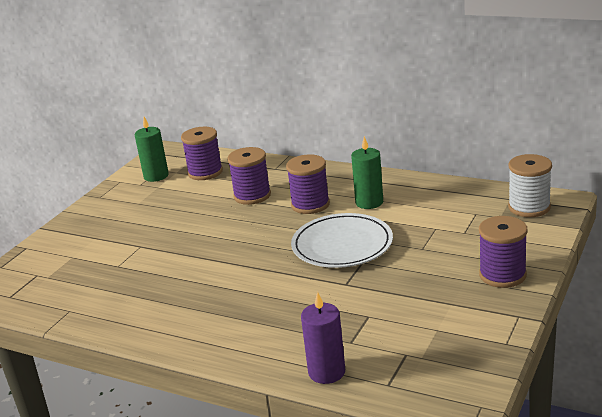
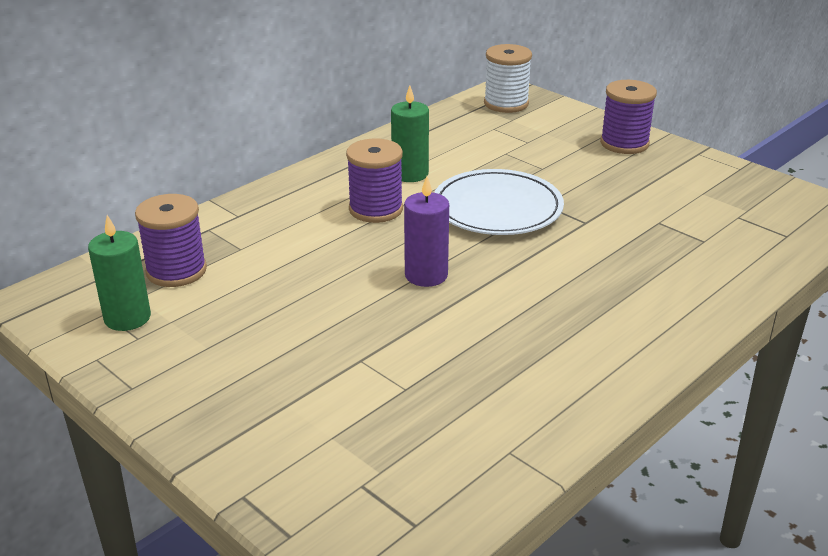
camera: 75 degrees left, 5 degrees up
purple spool [227,147,271,205] -> none
purple candle [301,292,345,384] -> purple candle moved to [404,176,449,287]

